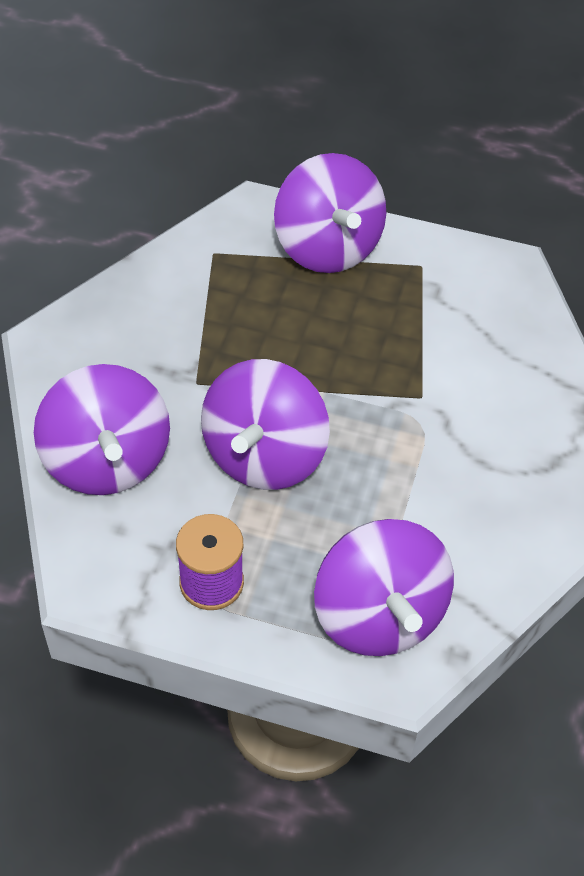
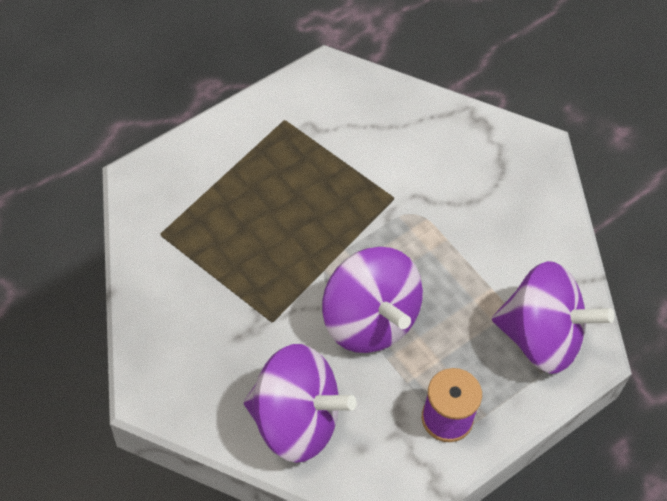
camera: 55 degrees left, 5 degrees up
purple spinning top [274,153,386,273] -> none

